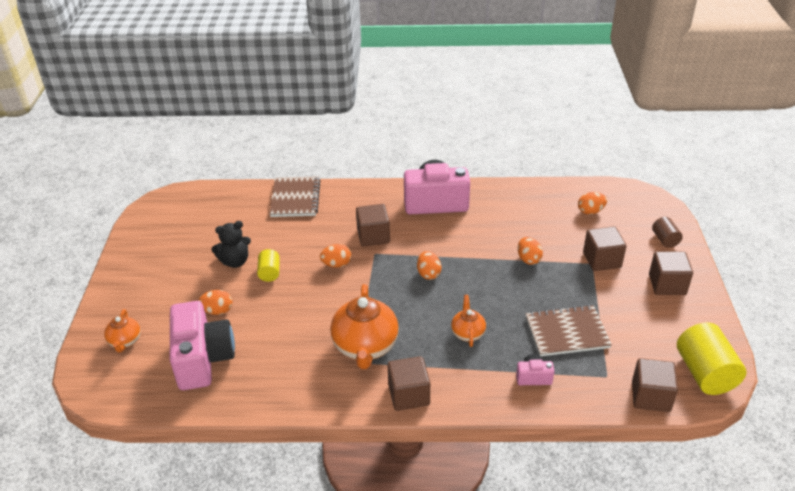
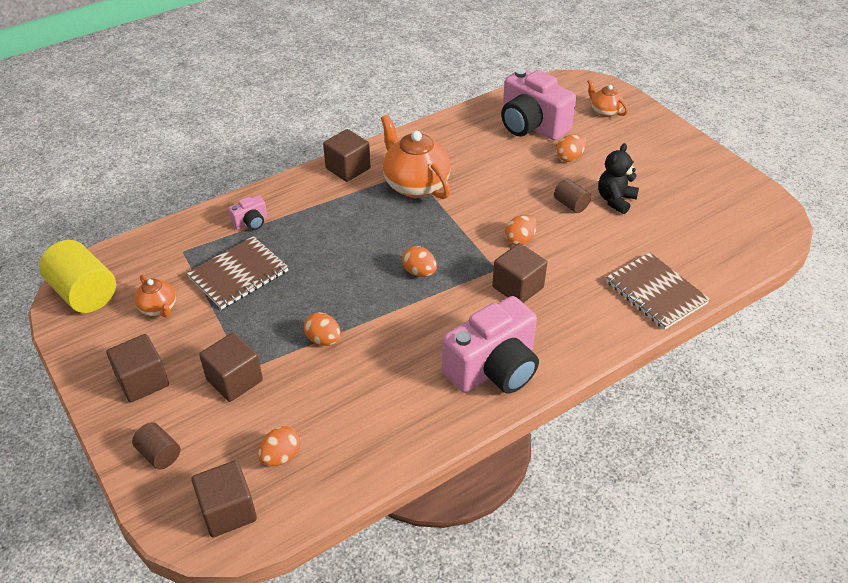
camera: 145 degrees right, 5 degrees up
yellow cylinder [257,249,280,282] -> brown cylinder [554,179,591,213]
orange teapot [451,295,486,347] -> orange teapot moved to [134,275,176,317]
brown cube [632,358,678,412] -> brown cube moved to [191,460,257,537]

